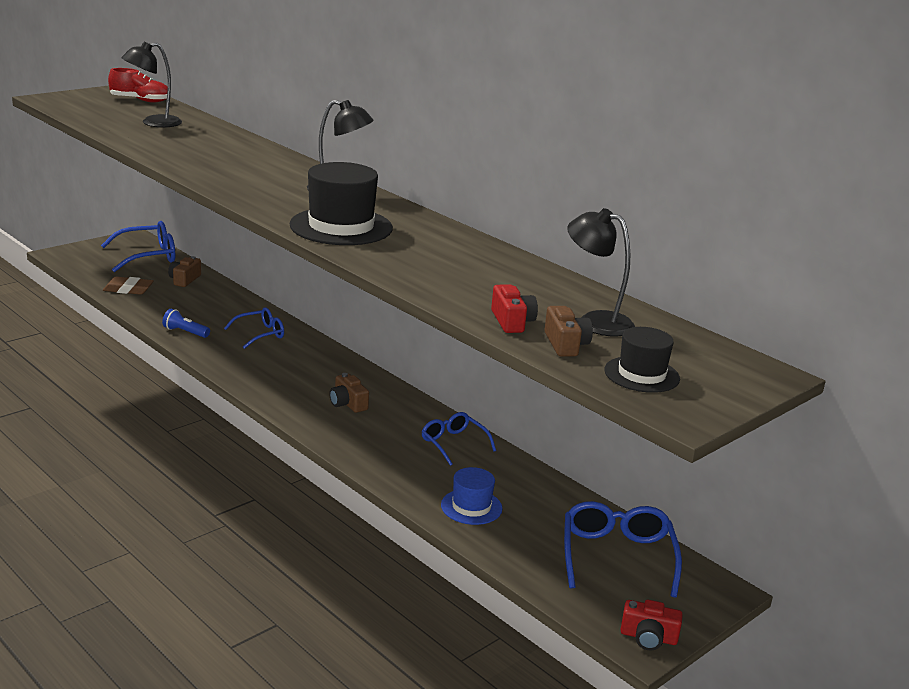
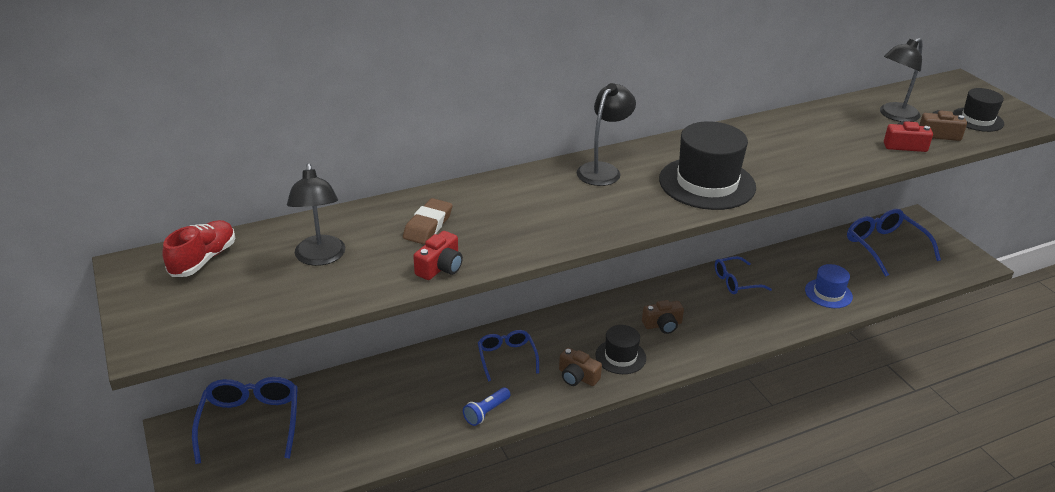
camera: 70 degrees left, 10 degrees up
brown eraser [103,276,154,295] -> brown eraser moved to [403,198,453,244]
brown camera [168,256,201,287] -> brown camera moved to [559,348,602,386]
blue glasses [564,501,682,598] -> blue glasses turned 45 degrees clockwise [847,209,941,277]
red camera [620,600,683,651] -> red camera moved to [413,231,463,280]
none -> black hat [595,325,646,374]

